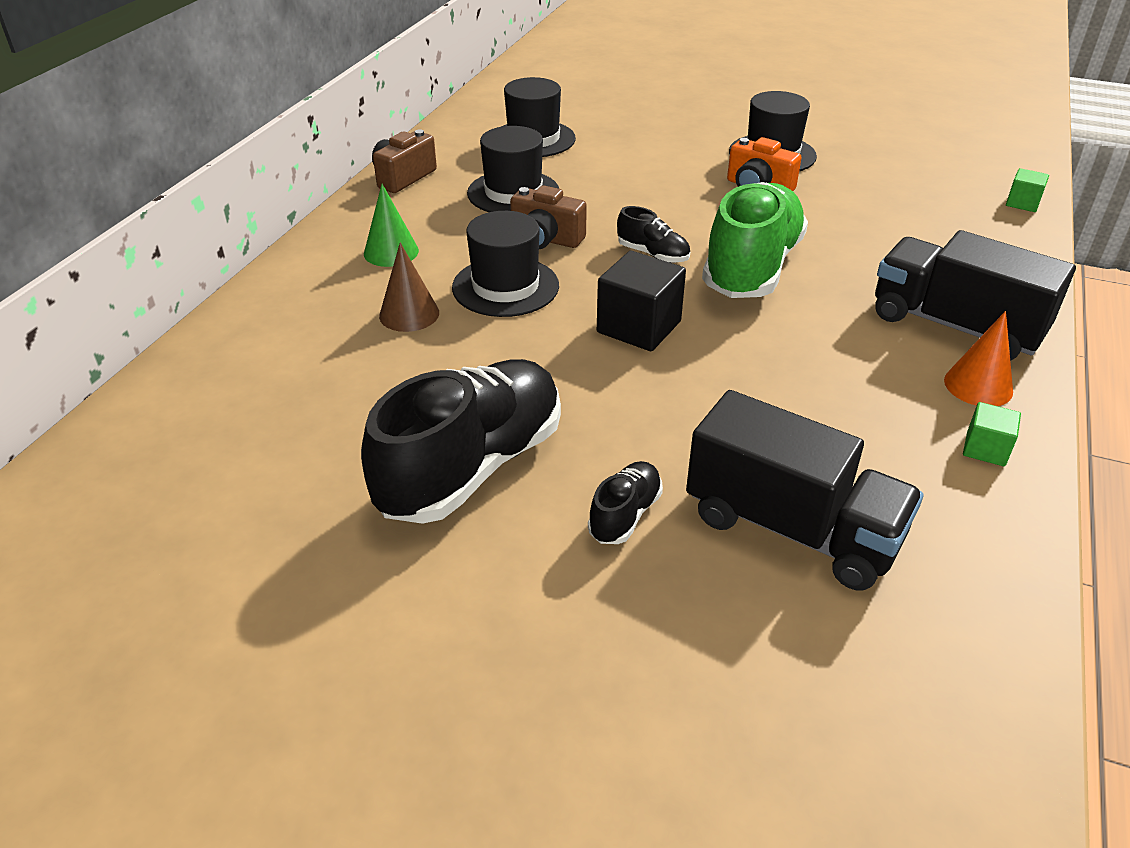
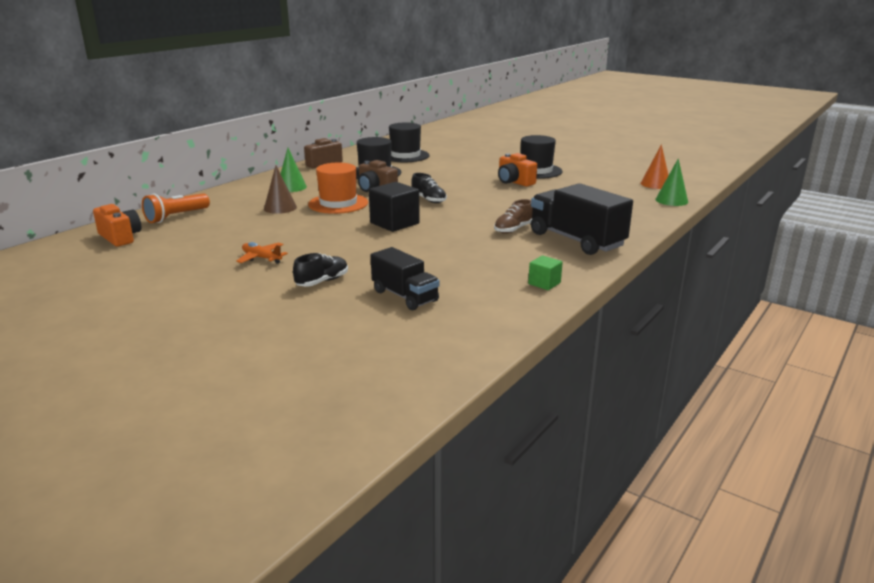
camera: 15 degrees right, 15 degrees down
black shoe [361,359,561,524] -> orange plane [236,242,288,264]
black hat [452,211,559,317] -> orange hat [308,163,368,214]
black truck [686,390,923,590] -> black truck [371,247,440,310], size x0.63
green shoe [702,182,808,298] -> none
orange cone [944,311,1013,406] -> orange cone moved to [641,144,669,189]
green cube [1006,168,1049,212] -> green cone [655,158,688,206]
none -> orange camera [93,204,141,247]
none -> orange flashlight [142,193,210,223]
none -> brown shoe [494,199,533,234]

